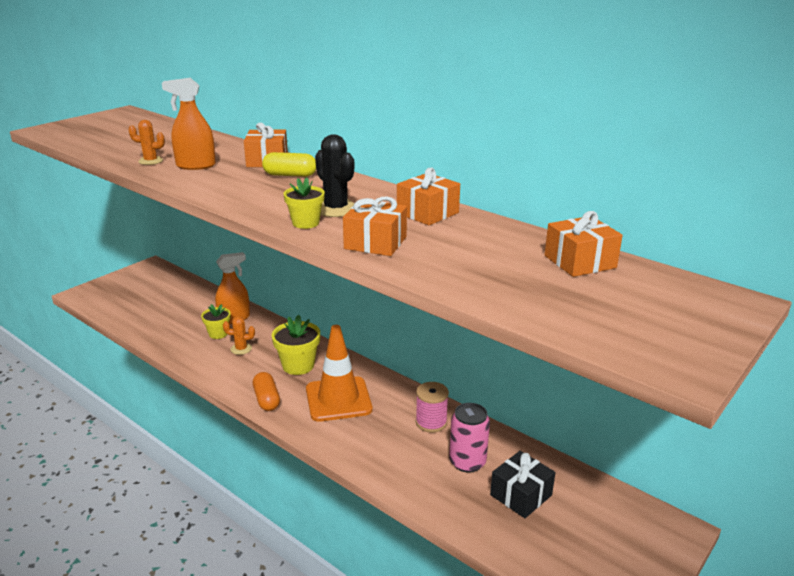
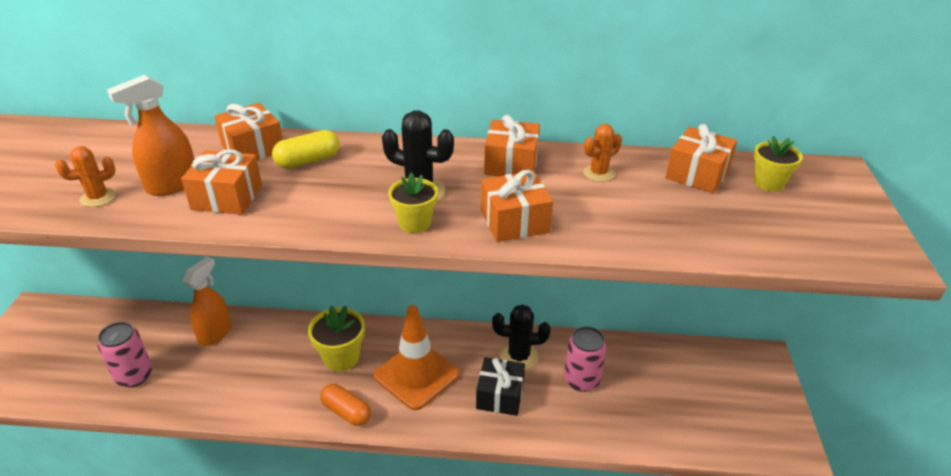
camera: 35 degrees left, 10 degrees up
yellow flower pot [201,304,231,339] -> yellow flower pot moved to [754,136,803,192]
orange cactus [223,316,255,355] -> orange cactus moved to [583,124,622,182]
pink spool [416,382,449,433] -> black cactus [492,304,551,371]
black gift [490,451,555,518] -> black gift moved to [476,357,525,416]
none -> pink can [98,322,152,387]
none -> orange gift [181,149,262,215]

